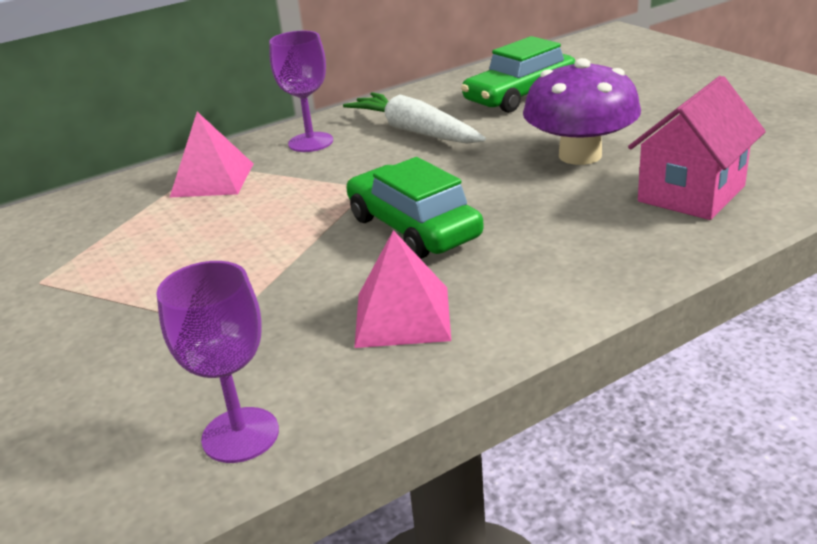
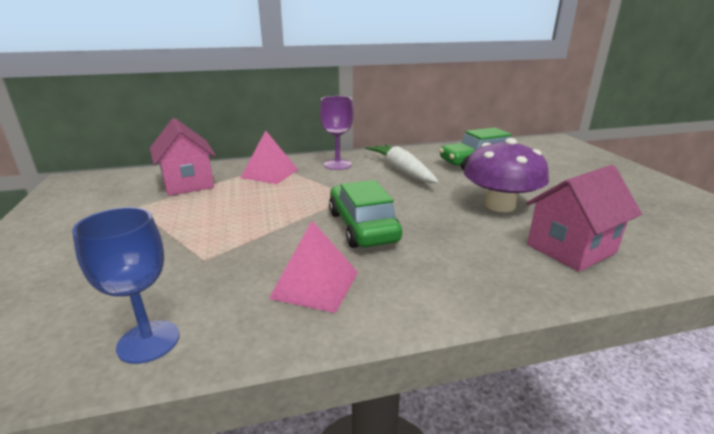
camera: 15 degrees right, 5 degrees down
purple goblet [156,261,279,463] -> blue goblet [72,207,180,364]
none -> pink house [150,118,216,196]

